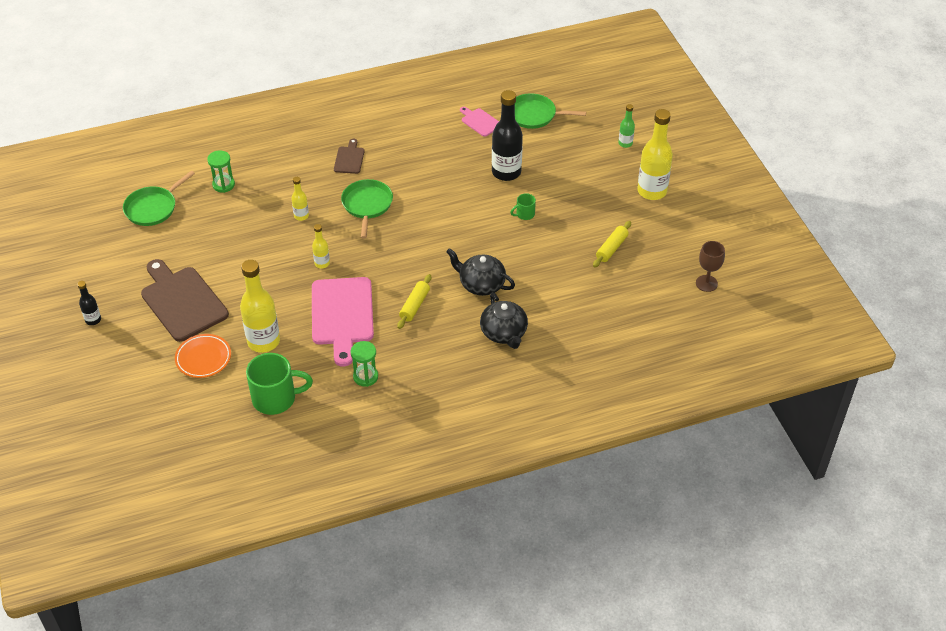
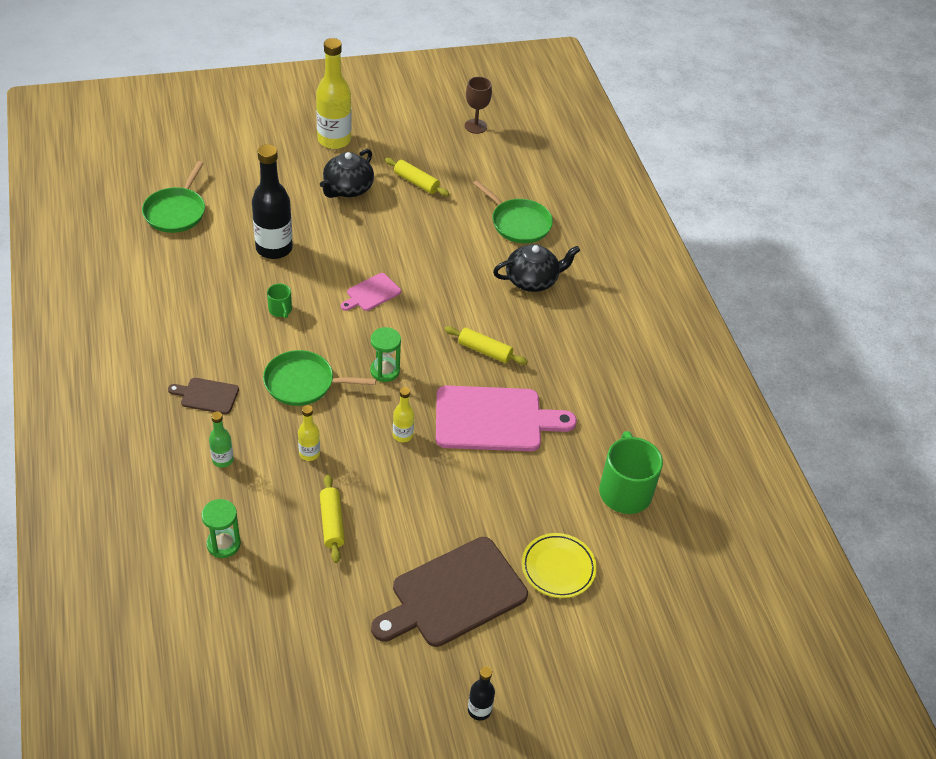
camera: 90 degrees left, 0 degrees up
green pan [123,171,195,226] -> green pan moved to [473,180,553,243]
orange plate [175,334,231,378] -> yellow plate [522,533,597,598]
yellow bottle [240,260,280,353] -> none
green hourglass [351,341,378,387] -> green hourglass moved to [370,327,401,382]
black teapot [446,248,515,296] -> black teapot moved to [320,149,374,198]
pink cutting board [460,107,499,137] -> pink cutting board moved to [341,273,401,311]
green mug [510,193,536,220] -> green mug moved to [267,284,292,318]
green bottle [618,104,635,148] -> green bottle moved to [209,411,234,468]
none -> yellow rolling pin [320,474,345,563]

